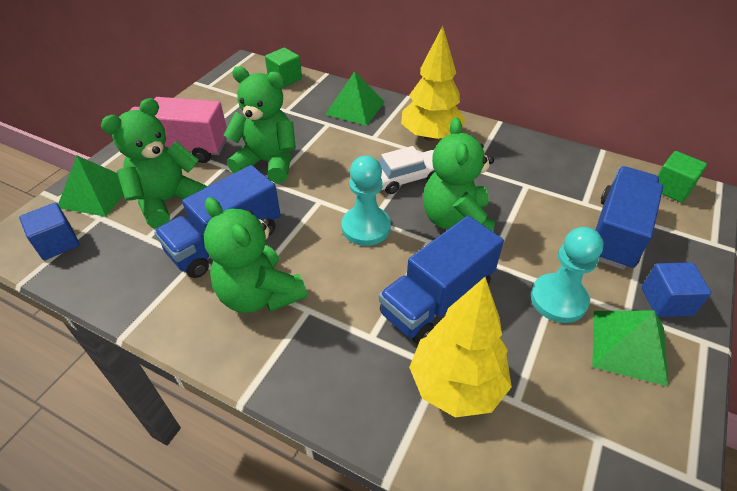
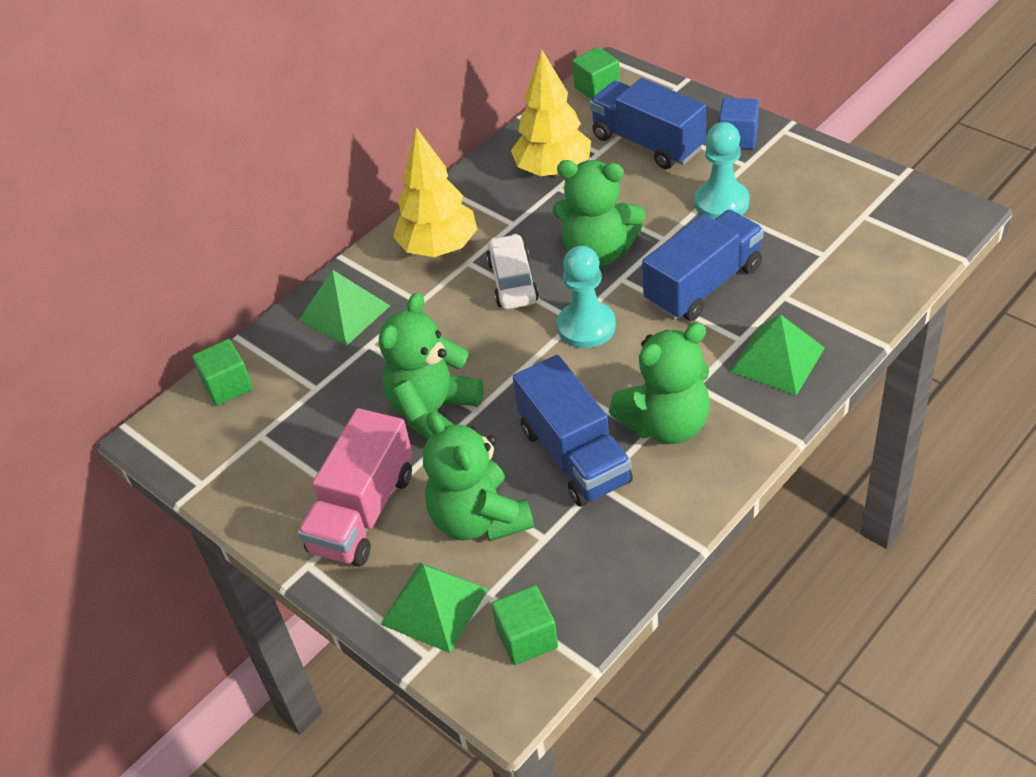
camera: 70 degrees left, 0 degrees up
blue cube [19,203,79,260] -> green cube [491,585,558,665]
blue truck [379,216,504,344] -> blue truck turned 105 degrees counterclockwise [642,210,764,321]
yellow tree [409,277,512,417] -> yellow tree moved to [511,49,591,177]
green pyramid [592,311,669,387] -> green pyramid moved to [730,315,825,395]

